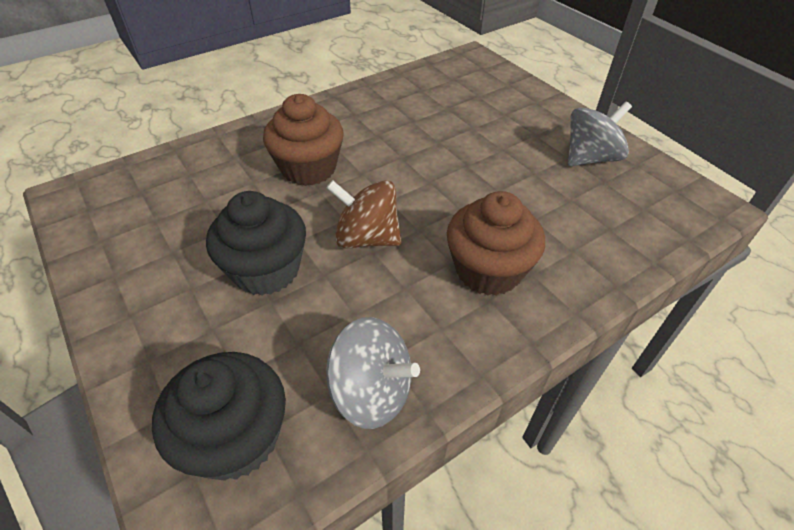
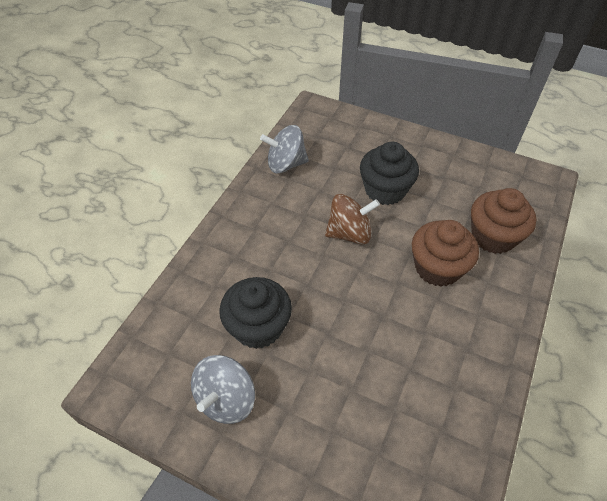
camera: 150 degrees right, 5 degrees up
black cupcake [152,352,286,481] -> black cupcake moved to [219,277,292,349]
brown cupcake [447,191,545,296] -> brown cupcake moved to [471,188,536,254]

